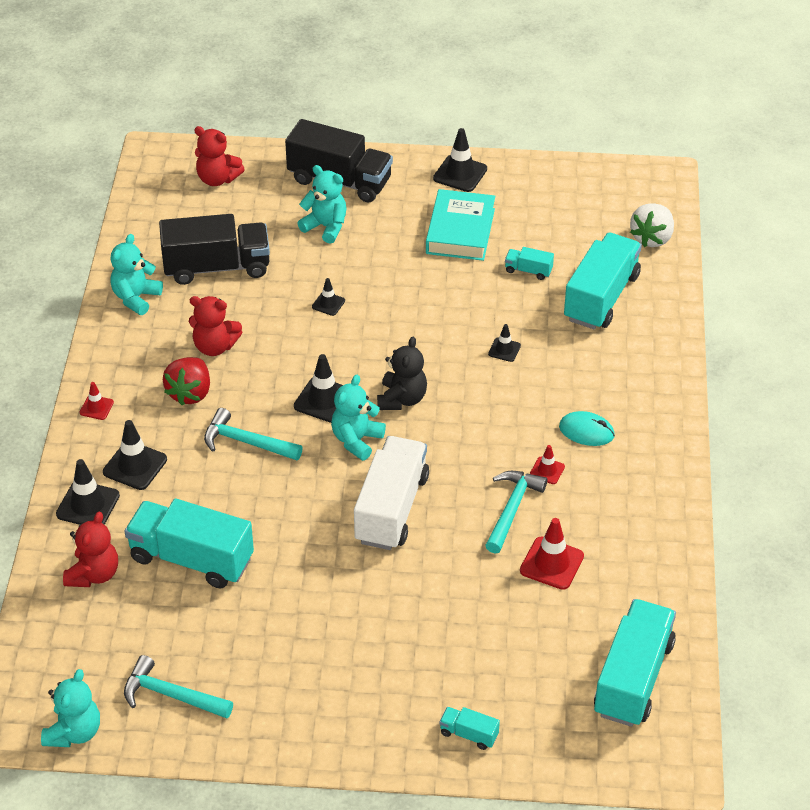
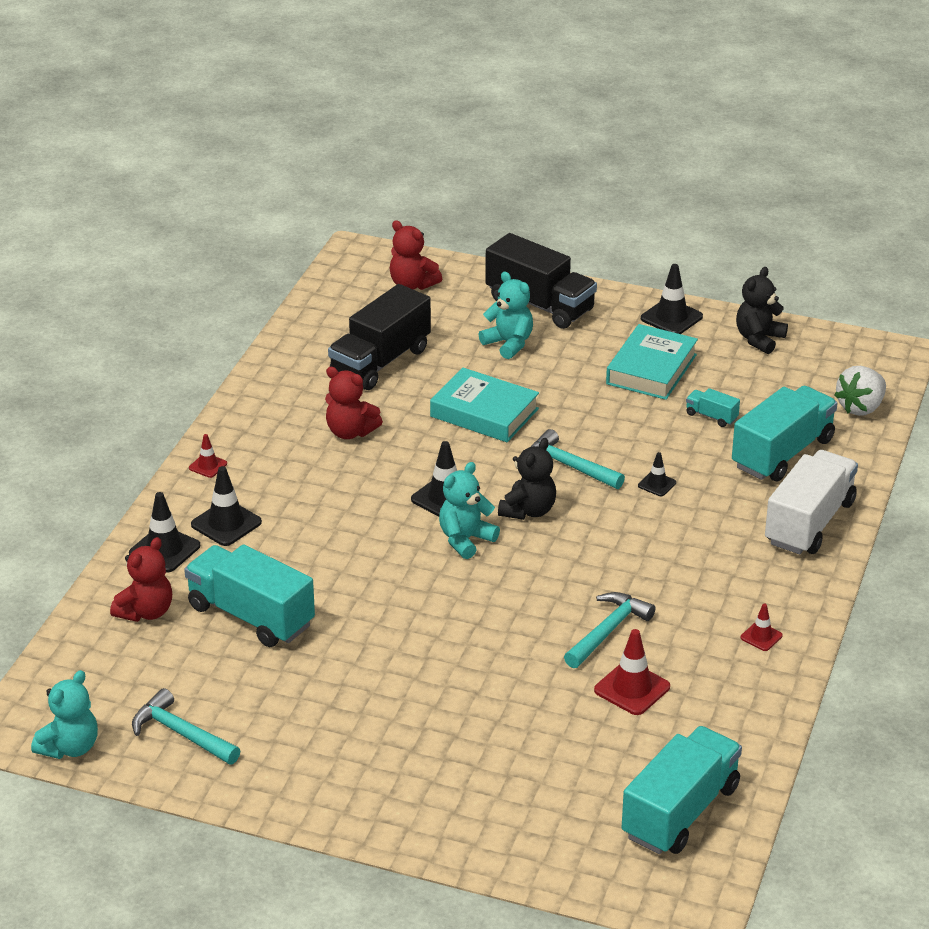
camera: 15 degrees right, 10 degrees down
turquoise teddy bear [110,234,163,315] -> none
black truck [159,214,270,285] -> black truck turned 120 degrees clockwise [328,284,431,390]
red strawberry [163,357,210,406] -> none
turquoise hammer [204,408,303,460] -> turquoise hammer moved to [531,429,625,489]
black traffic cone [312,278,345,316] -> turquoise book [430,368,539,442]
white truck [354,436,429,550] -> white truck moved to [765,450,858,554]
turquoise truck [440,707,500,750] -> none
red traffic cone [530,445,565,484] -> red traffic cone moved to [741,604,783,651]
turquoise mouse [559,411,615,446] -> none
none -> black teddy bear [736,267,788,354]

